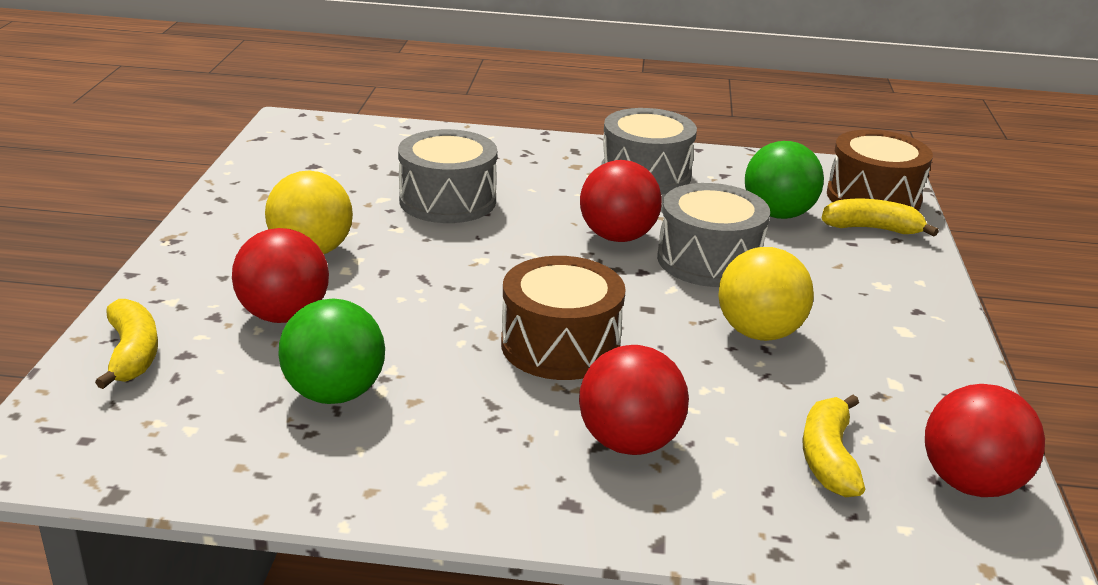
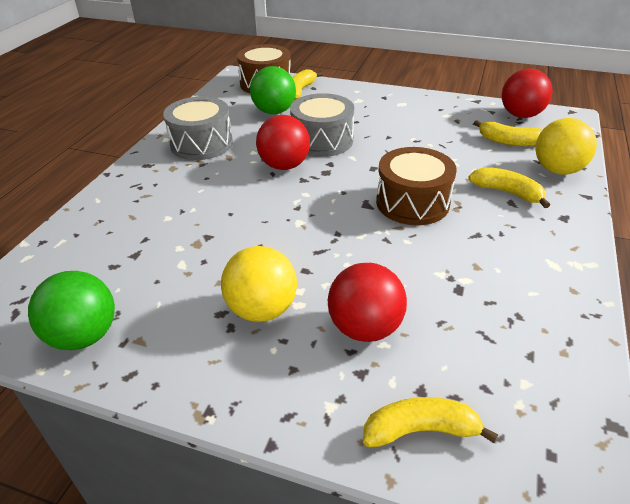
camera: 75 degrees left, 10 degrees up
green ball [279,299,385,404] -> green ball moved to [28,271,115,350]
grey drum [398,129,497,223] -> none
red ball [579,345,689,455] -> yellow banana [468,167,550,208]
yellow ball [718,247,814,341] -> yellow ball moved to [535,118,597,175]

